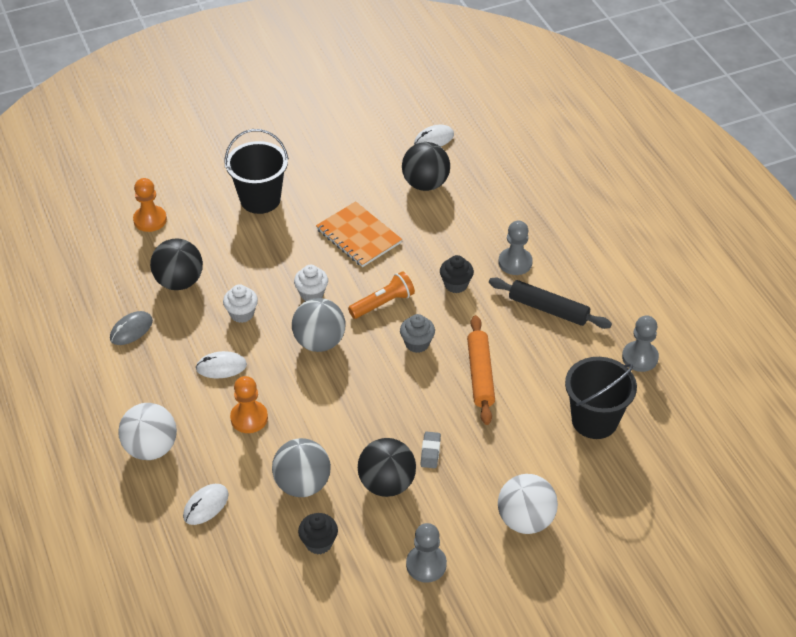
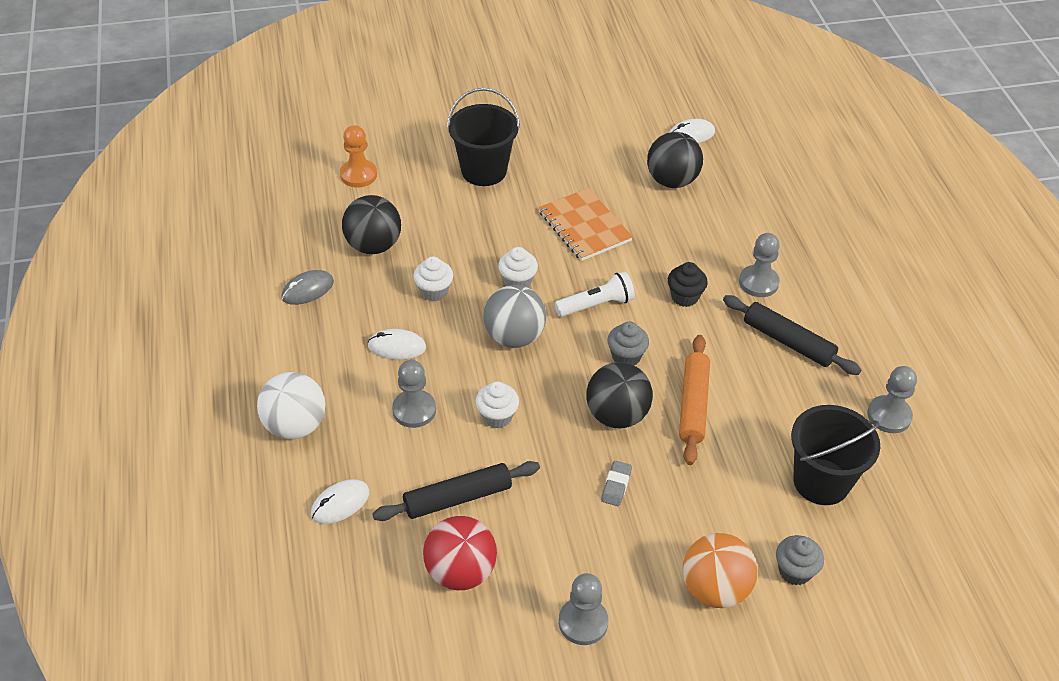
camera: 10 degrees right, 0 degrees up
orange pawn [230,376,268,433] -> grey pawn [392,360,436,428]
grey ball [272,438,331,497] -> black rolling pin [373,461,540,521]
black cupcake [298,513,338,555] -> red ball [423,516,497,590]
orange flashlight [348,271,415,319] -> white flashlight [554,271,635,317]
black ball [358,438,416,497] -> black ball moved to [586,362,653,429]
white ball [498,474,558,534] -> orange ball [683,533,757,608]
none -> white cupcake [475,381,519,428]
none -> grey cupcake [776,535,824,586]

